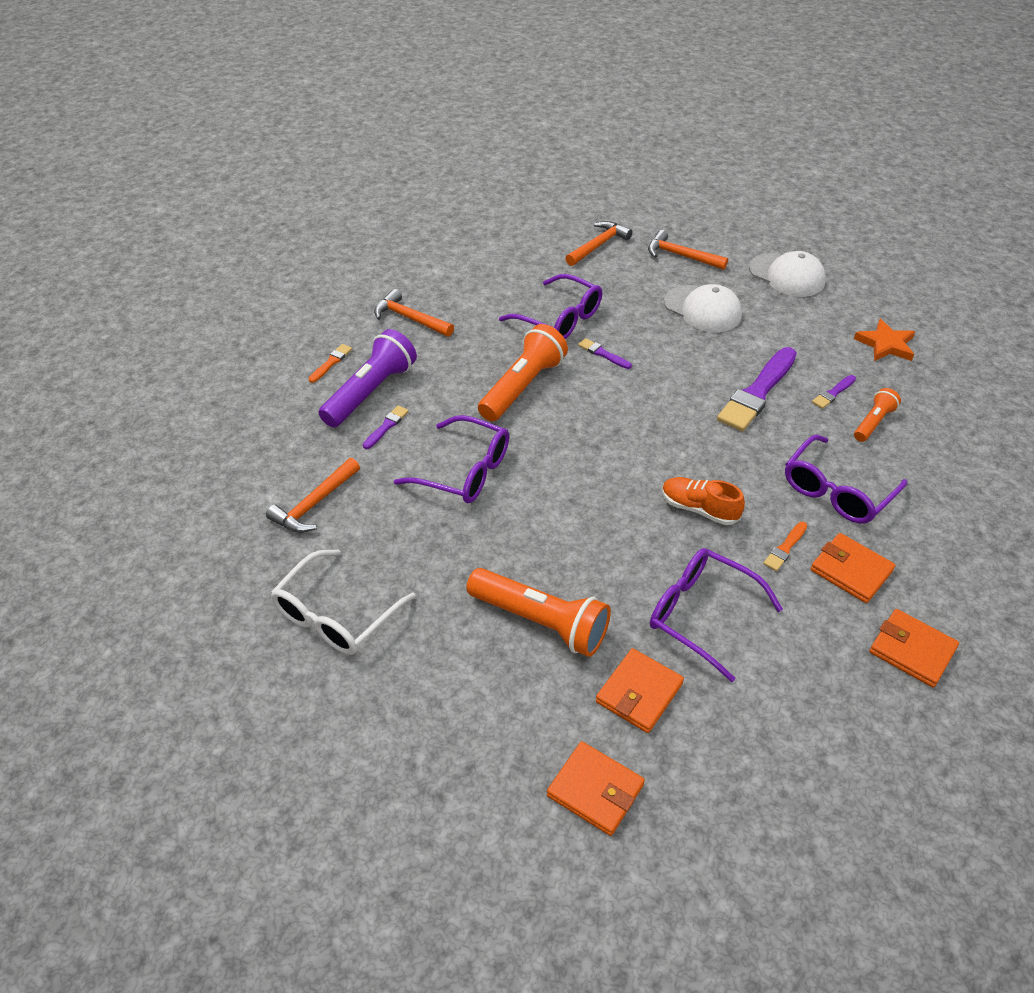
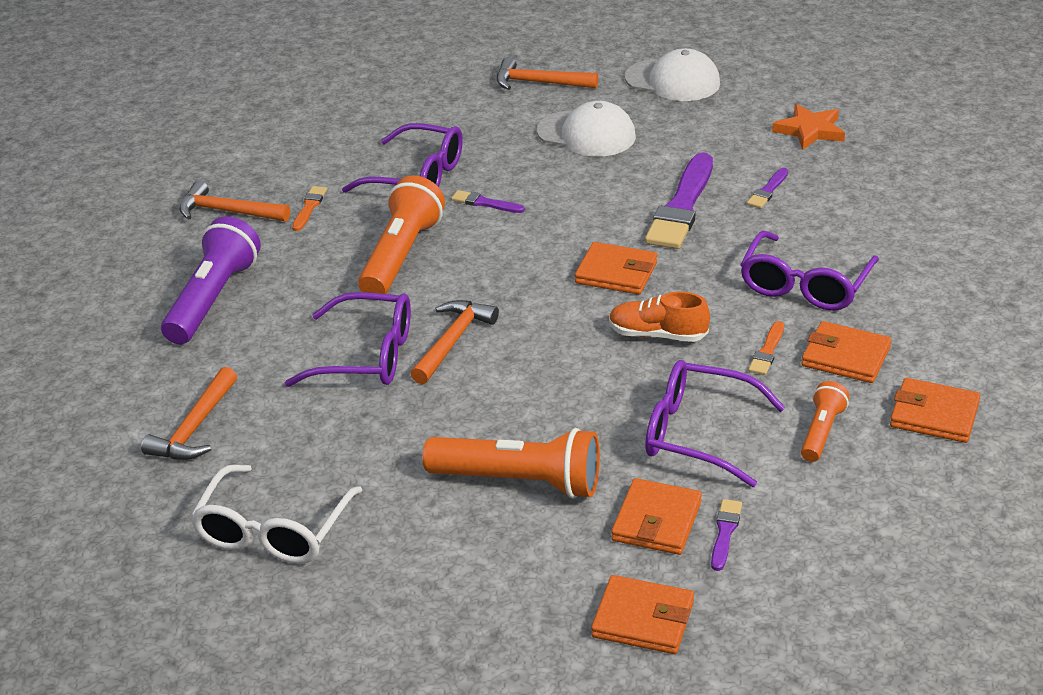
camera: 15 degrees left, 10 degrees down
orange brush [308,344,352,383] -> orange brush moved to [292,186,327,231]
purple brush [363,405,409,449] -> purple brush moved to [711,499,742,571]
orange hammer [565,221,632,266] -> orange hammer moved to [411,300,499,384]
orange flashlight [854,388,901,442] -> orange flashlight moved to [801,381,850,462]
none -> orange wallet [575,242,657,295]

